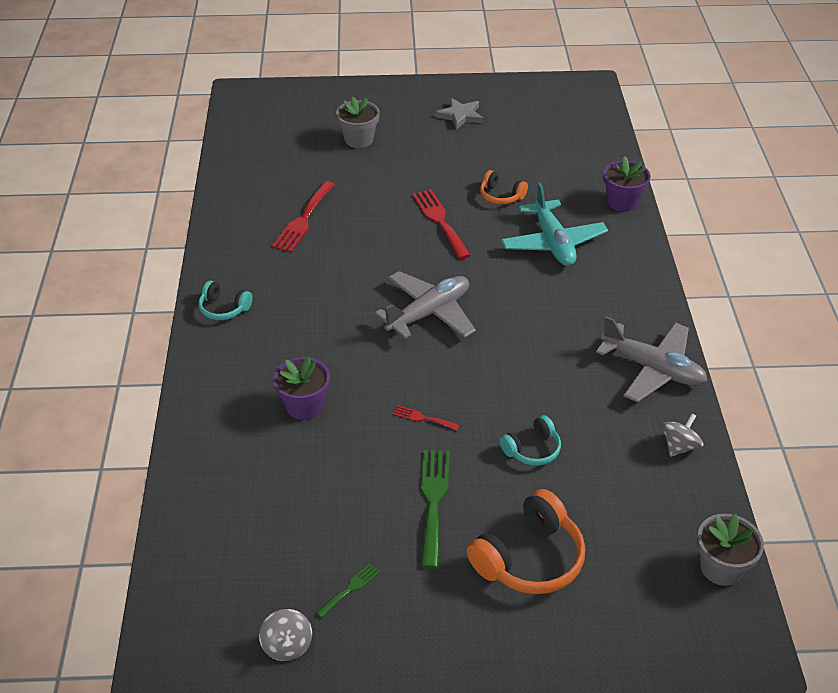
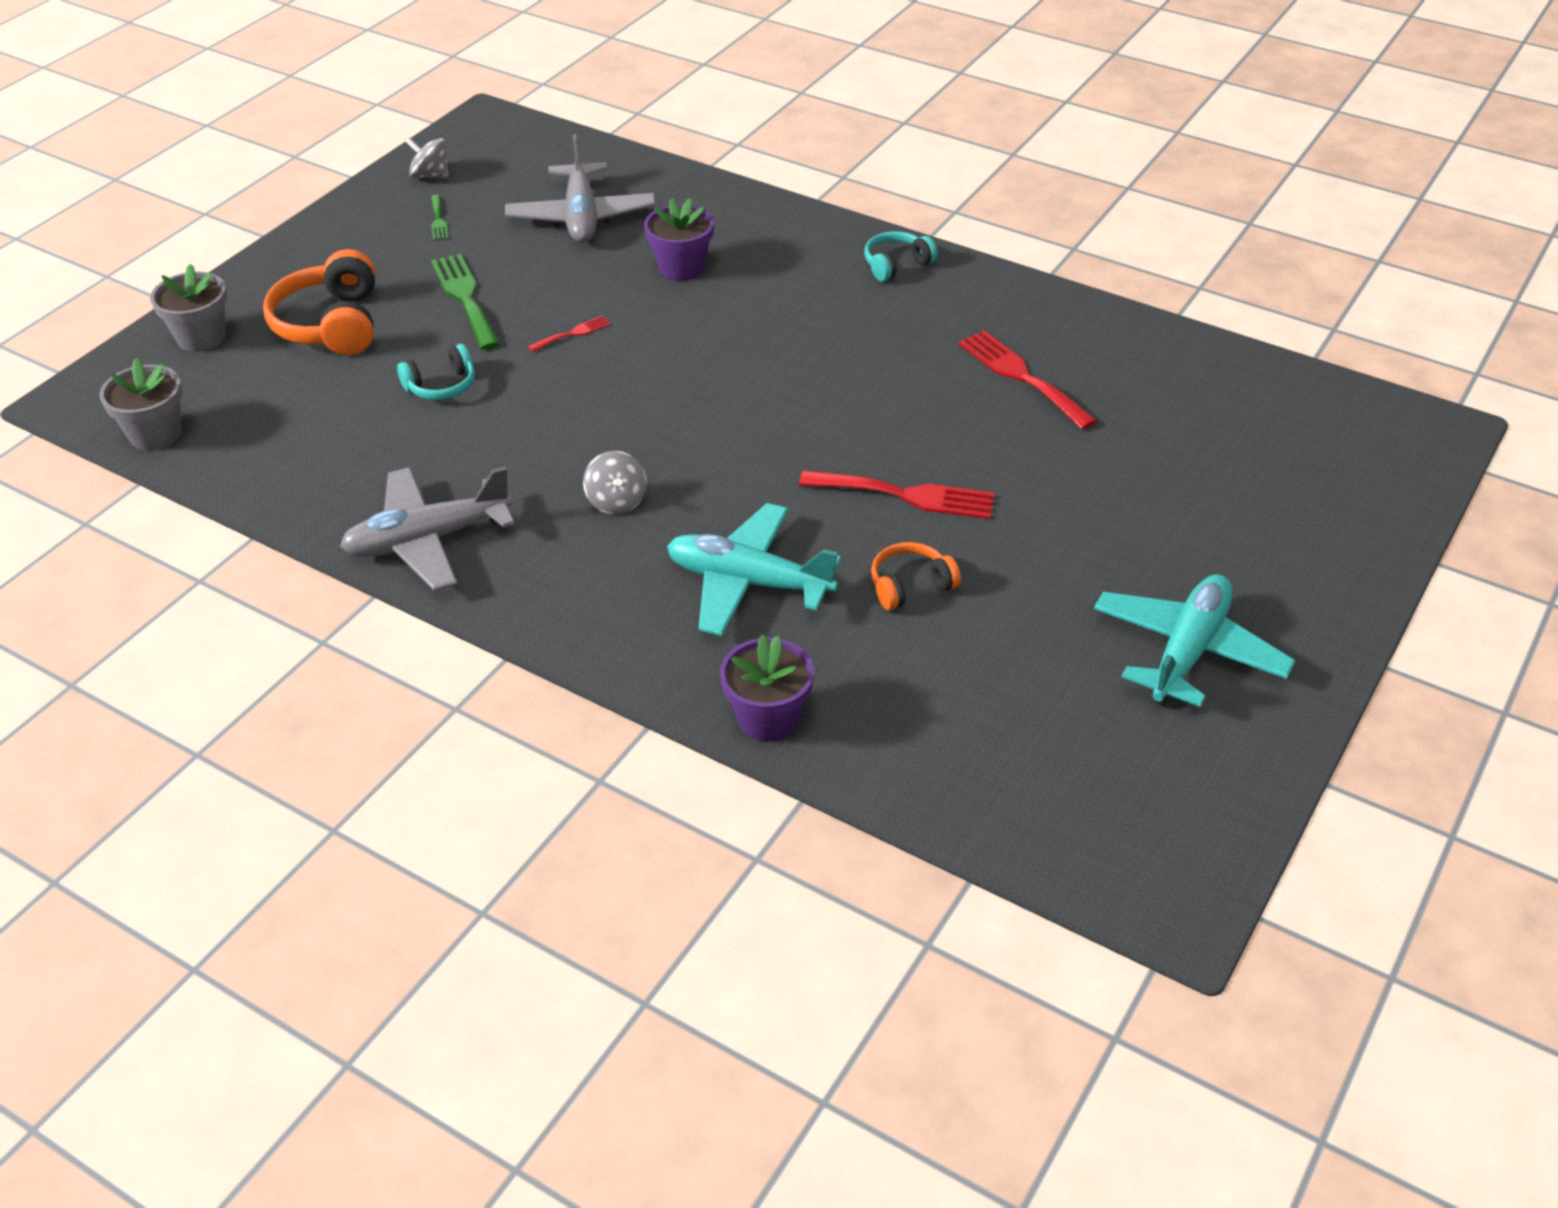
camera: 125 degrees right, 0 degrees up
grey flower pot [336,97,380,148] -> grey flower pot moved to [150,264,227,352]
grey plane [375,271,476,339] -> grey plane moved to [505,134,656,243]
green fork [421,450,450,569] -> green fork turned 150 degrees counterclockwise [431,254,500,350]
grey star [436,98,483,130] -> turquoise plane [1094,574,1295,707]
turquoise headphones [500,415,561,466] -> turquoise headphones turned 120 degrees counterclockwise [397,344,475,400]
grey spinning top [662,414,703,457] -> grey spinning top moved to [583,451,647,515]

